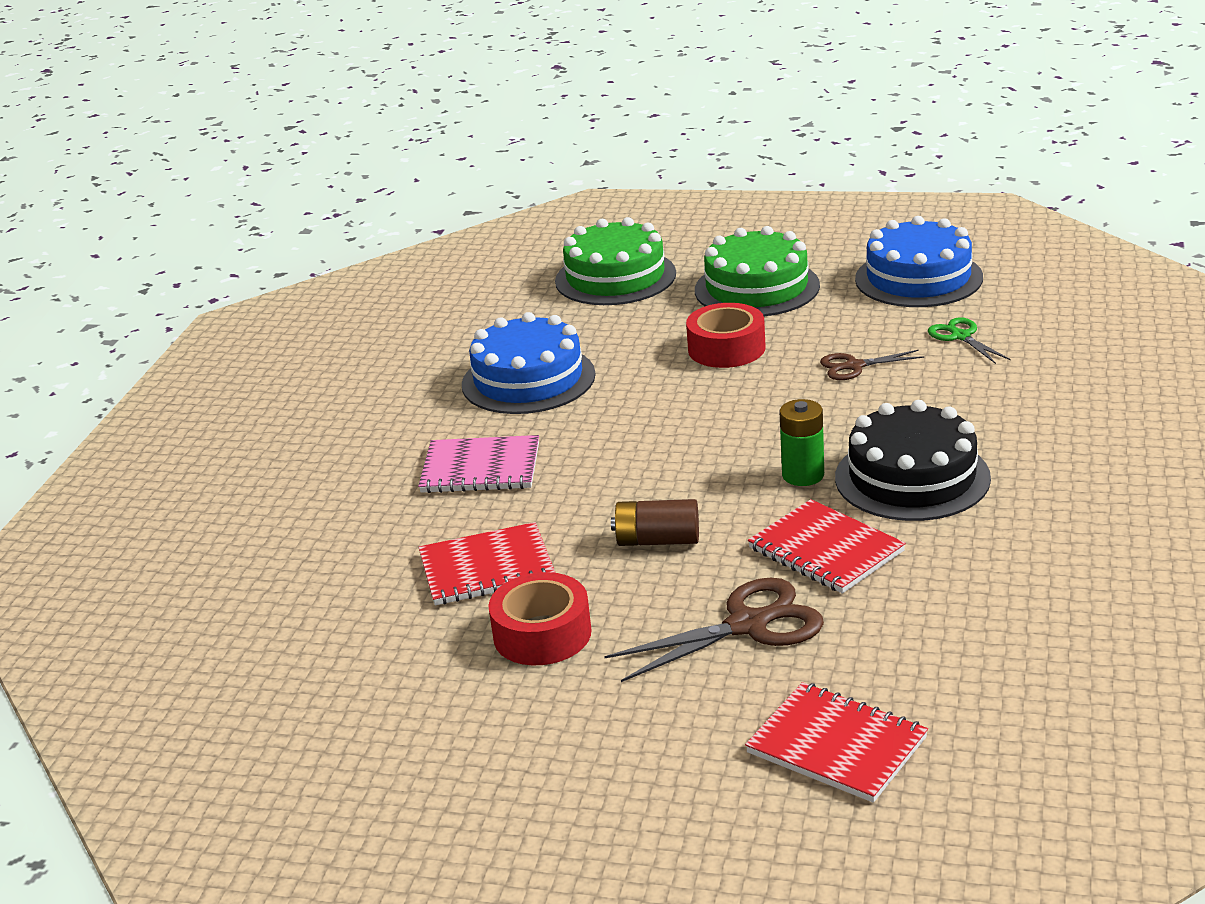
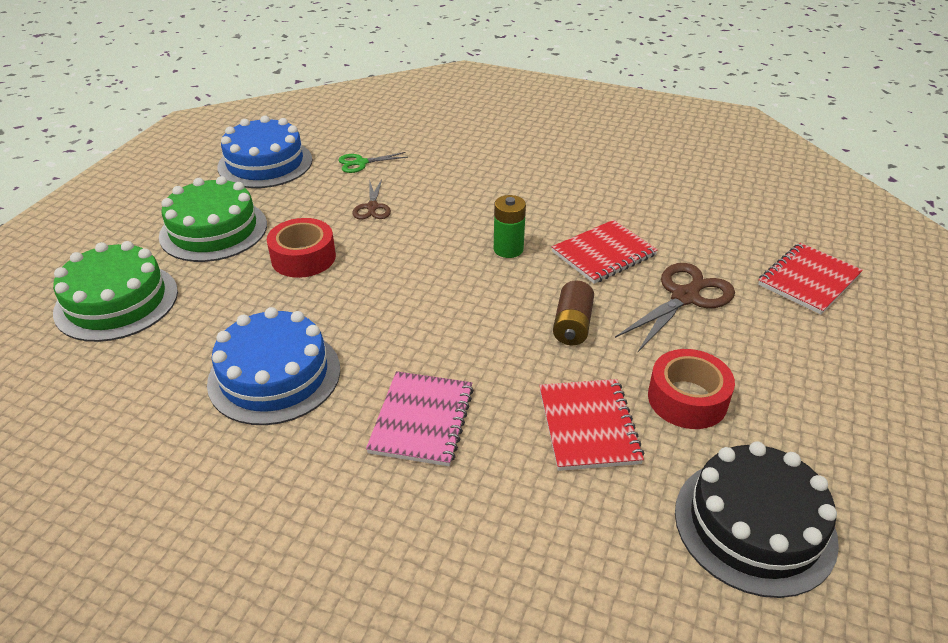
camera: 85 degrees left, 10 degrees up
brown scissors [604,578,824,682] -> brown scissors turned 60 degrees clockwise [615,263,735,352]
black cake [835,400,991,521] -> black cake moved to [675,441,839,598]

